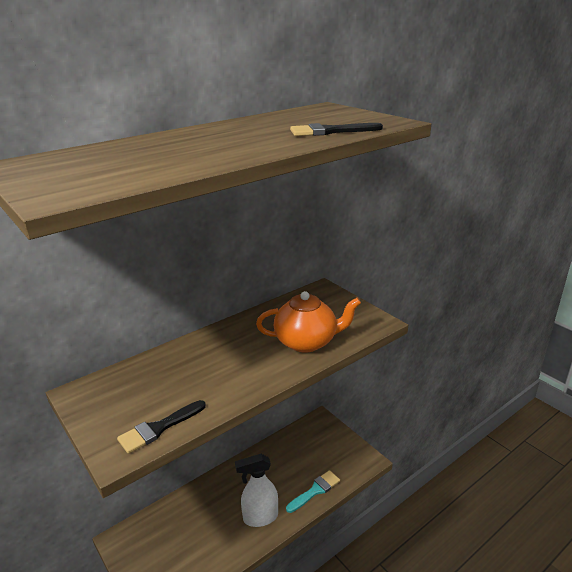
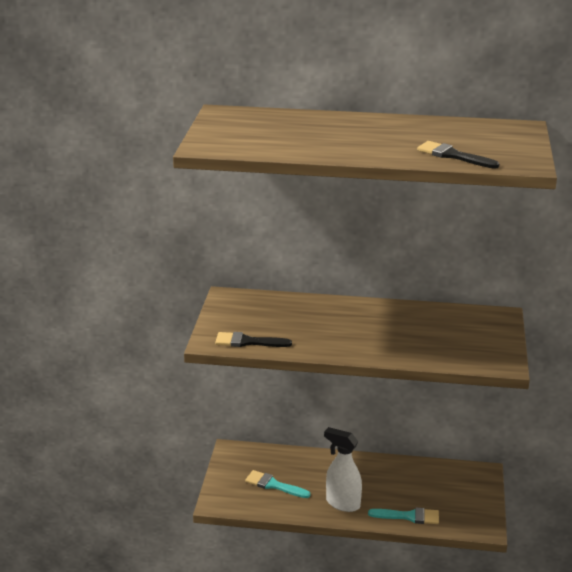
camera: 45 degrees right, 0 degrees up
orange teapot [256,291,361,353] -> none
none -> turquoise brush [245,470,311,498]

